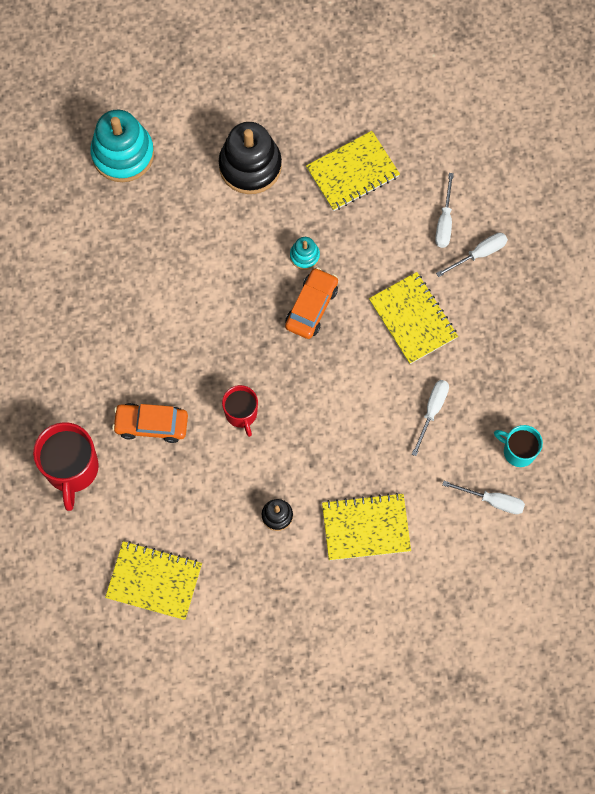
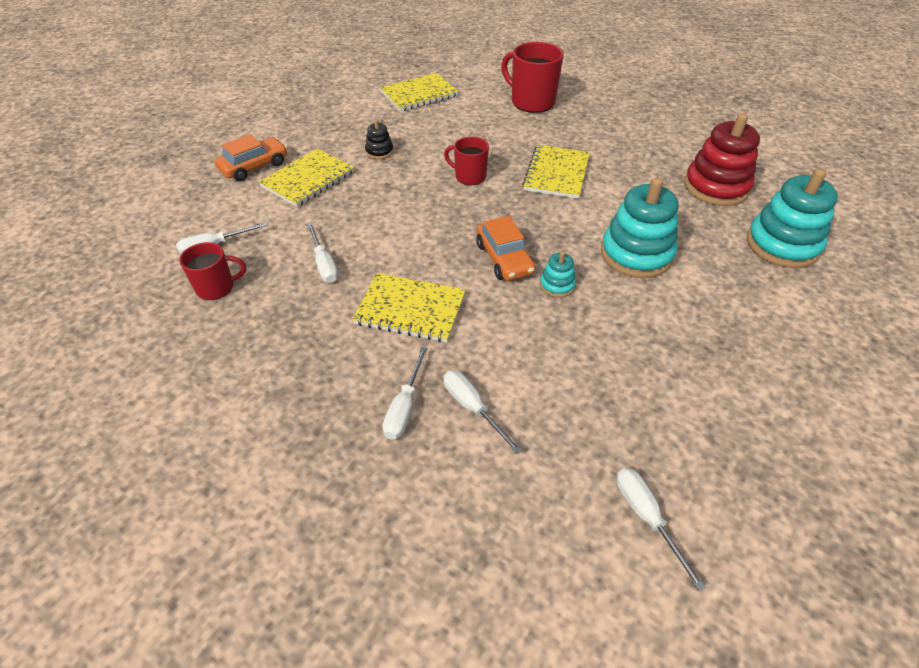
camera: 135 degrees right, 25 degrees down
orange car [112,403,188,443] -> orange car moved to [215,134,287,181]
black stacking toy [219,122,282,194] -> none
yellow notebook [306,131,400,211] -> yellow notebook moved to [522,145,590,199]
turquoise mug [494,425,543,467] -> red mug [179,242,246,300]
none -> turquoise stacking toy [601,178,678,278]
none -> white screwdriver [616,468,706,591]
none -> red stacking toy [684,113,760,206]

